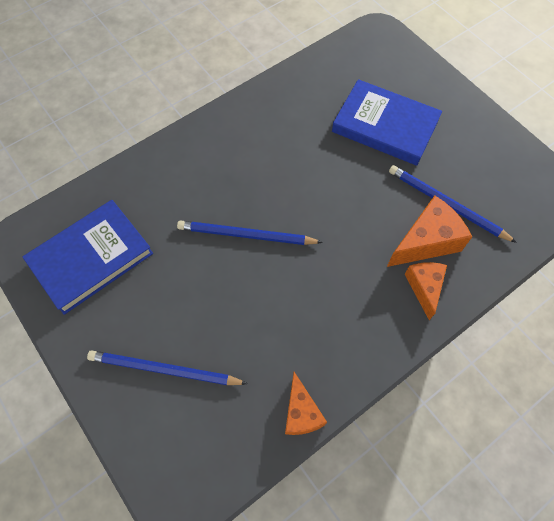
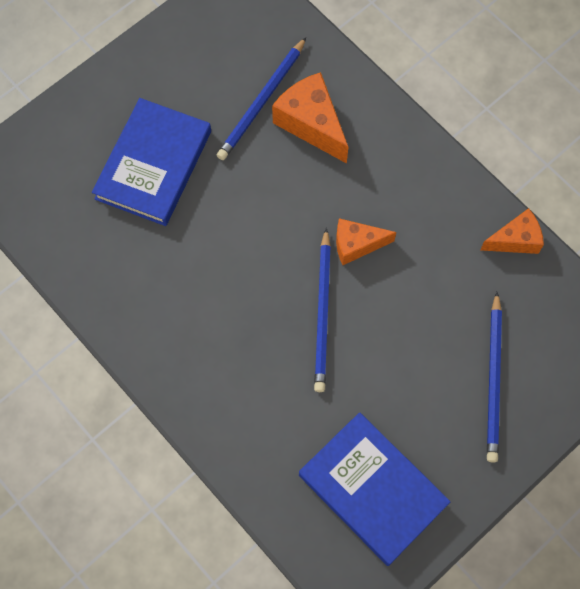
camera: 95 degrees left, 5 degrees up
orange cheese [405,262,447,320] -> orange cheese moved to [336,218,396,265]

